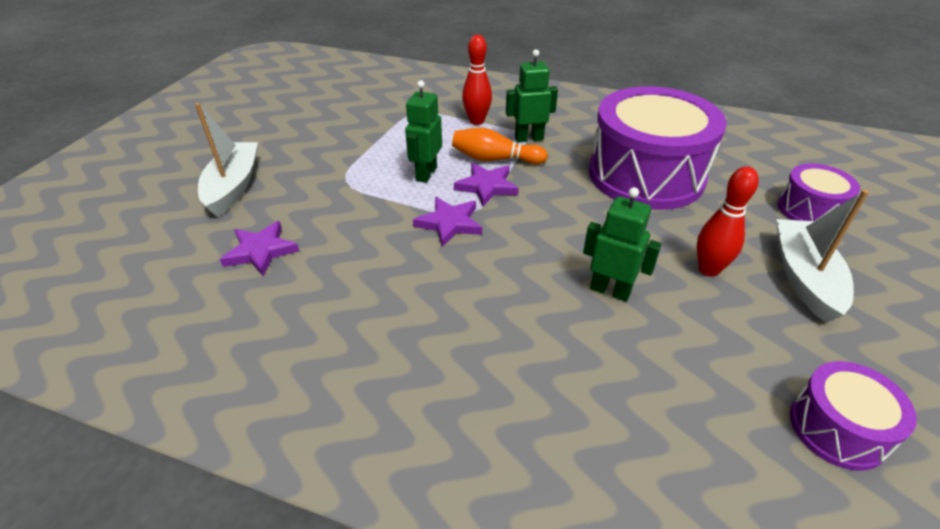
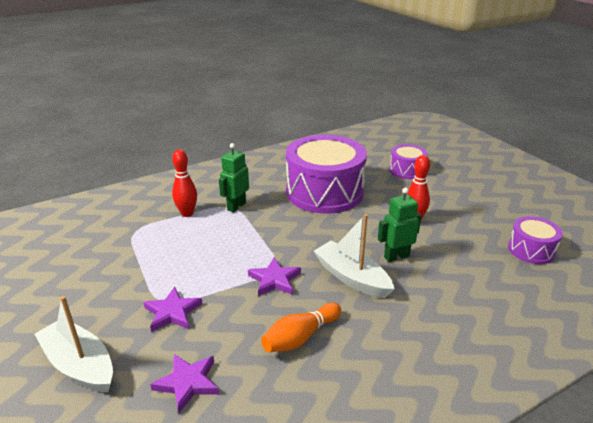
camera: 50 degrees left, 10 degrees down
green robot [405,80,442,183] -> none
orange bowling pin [452,128,548,164] -> orange bowling pin moved to [261,303,341,352]
purple star [454,163,519,206] -> purple star moved to [143,287,203,332]
white boat [777,190,869,323] -> white boat moved to [314,214,395,298]

